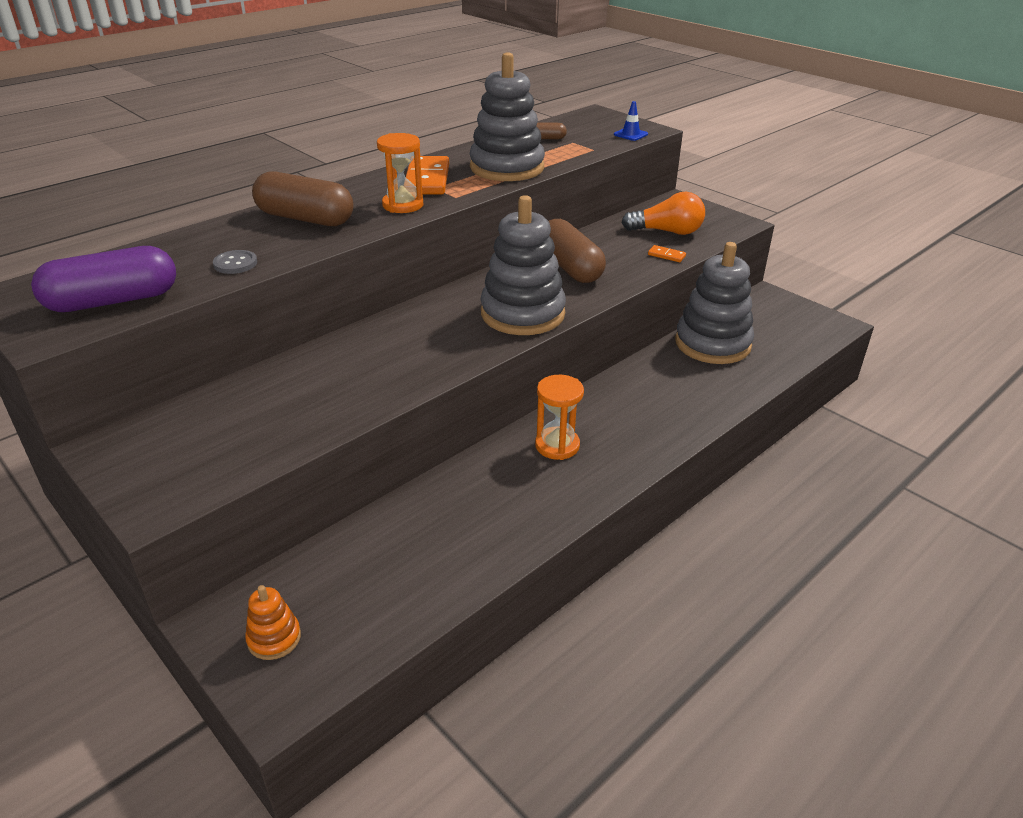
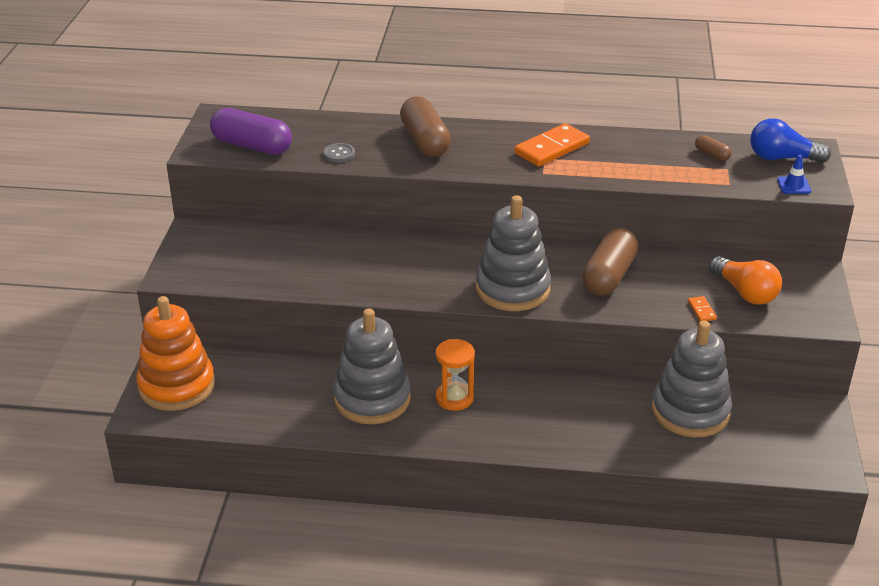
camera: 50 degrees right, 0 degrees up
orange stacking toy [245,585,301,660] -> orange stacking toy [136,296,215,411], size x2.21
orange hourglass [377,133,423,213] -> none
grey stacking toy [470,52,545,181] -> grey stacking toy moved to [333,309,411,424]
none -> blue light bulb [750,118,831,163]

